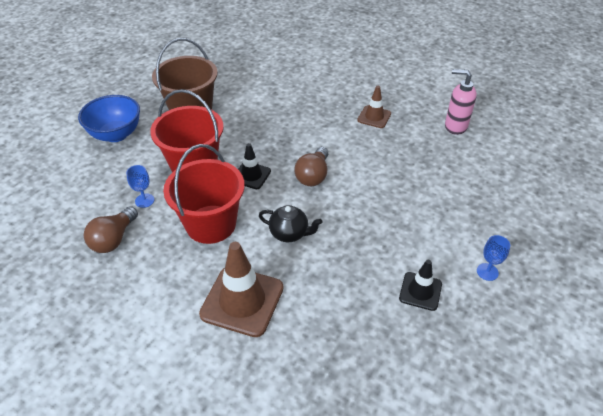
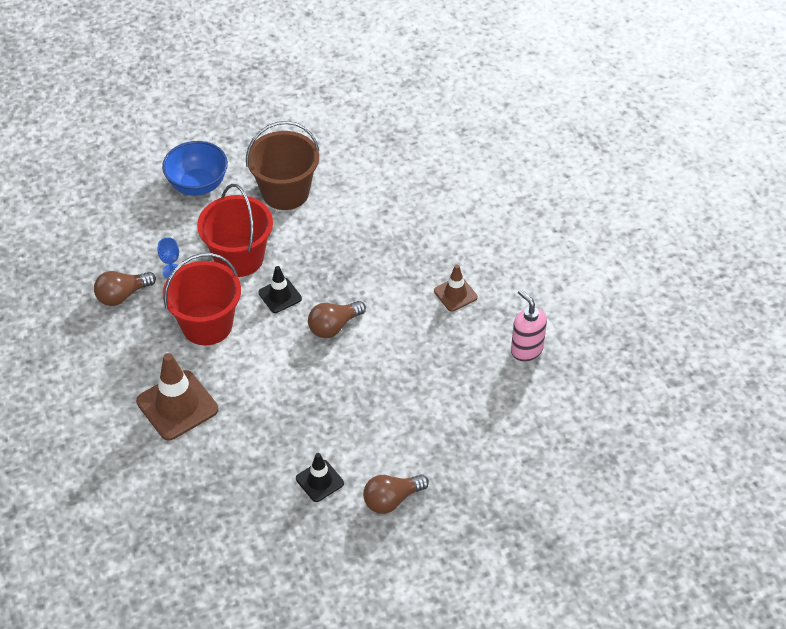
camera: 35 degrees right, 5 degrees up
black teapot [259,205,322,242] -> none
blue goblet [477,235,510,281] -> brown light bulb [363,474,429,514]

